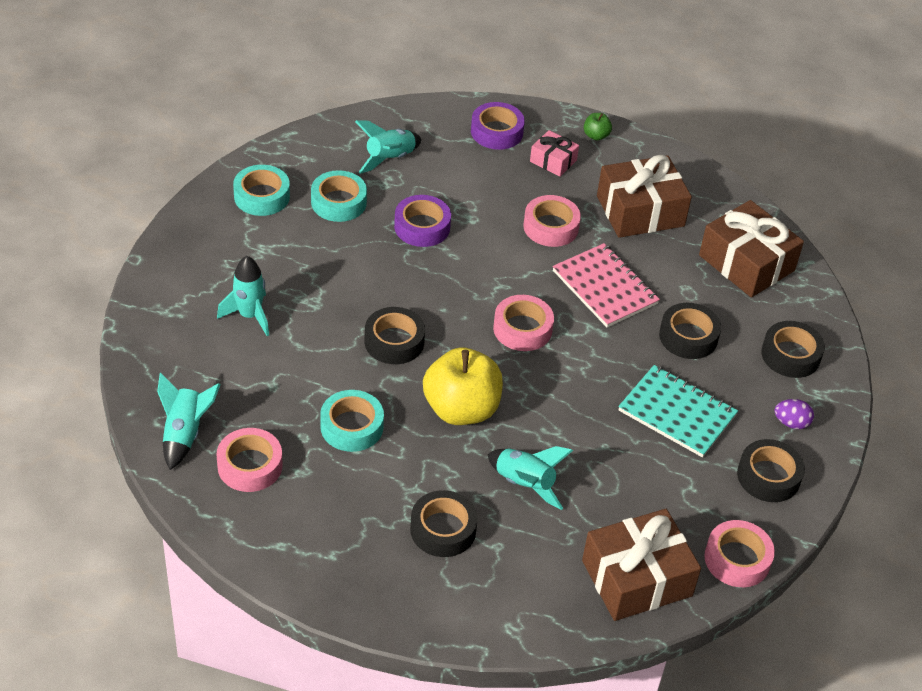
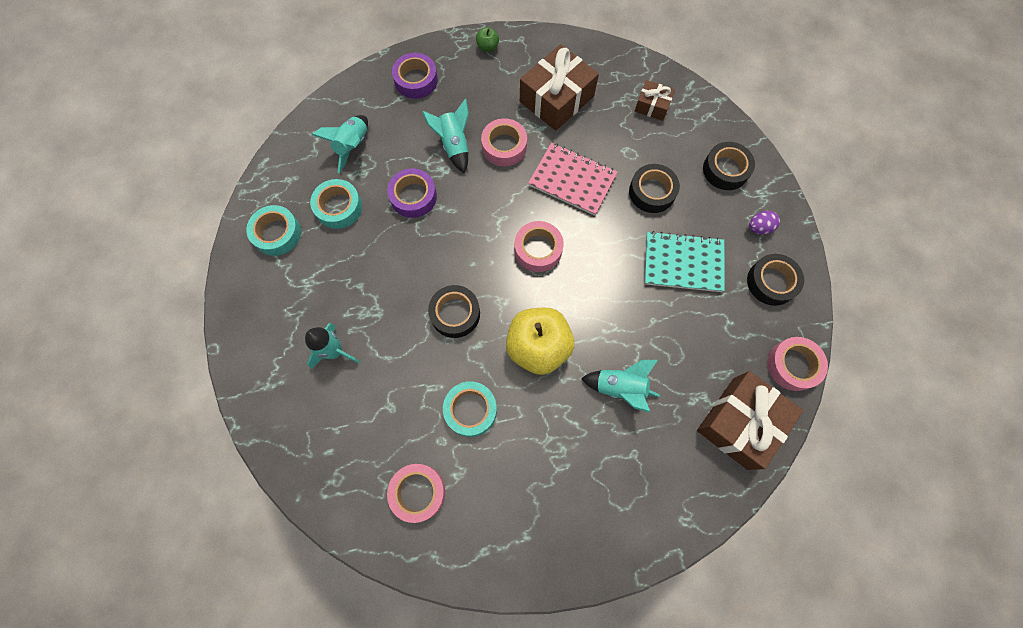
camera: 25 degrees left, 25 degrees up
turquoise rocket [157,373,221,470] -> turquoise rocket moved to [422,99,469,174]
black tape [410,490,478,557] -> none
pink gift [530,130,579,177] -> none
brown gift [699,200,804,297] -> brown gift [635,80,675,121], size x0.52

